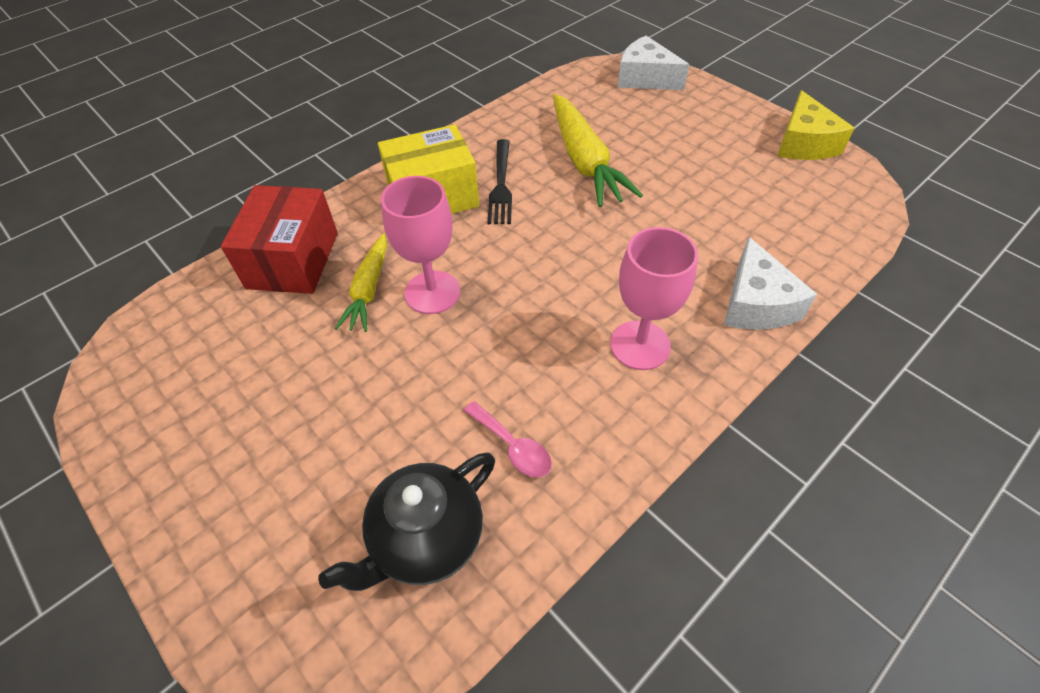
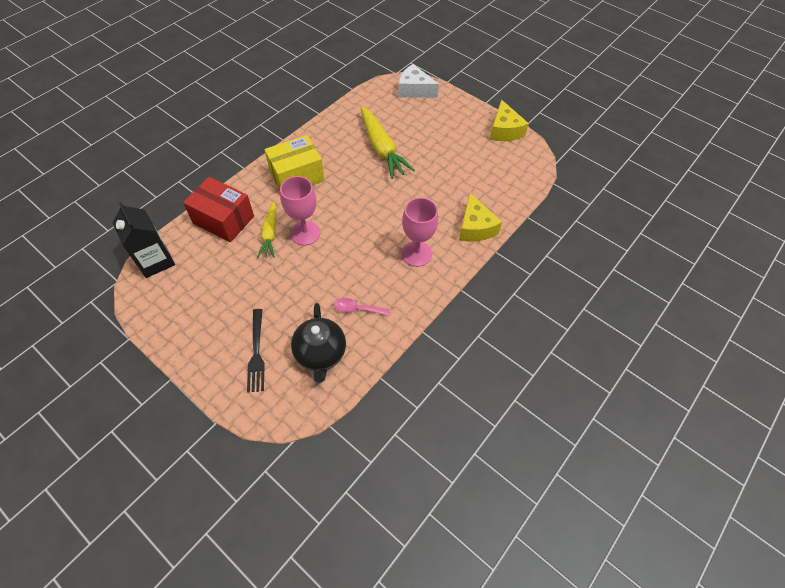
camera: 10 degrees left, 5 degrees up
red box [221,185,338,294] -> red box turned 60 degrees counterclockwise [183,177,254,242]
black teapot [318,452,495,591] -> black teapot turned 45 degrees counterclockwise [291,303,346,383]
pink spoon [464,401,552,478] -> pink spoon turned 150 degrees clockwise [334,298,389,316]
black fork [488,139,512,224] -> black fork moved to [247,309,265,393]
white cheese [724,237,817,330] -> yellow cheese [459,193,502,242]
none -> black carton [112,202,175,278]

